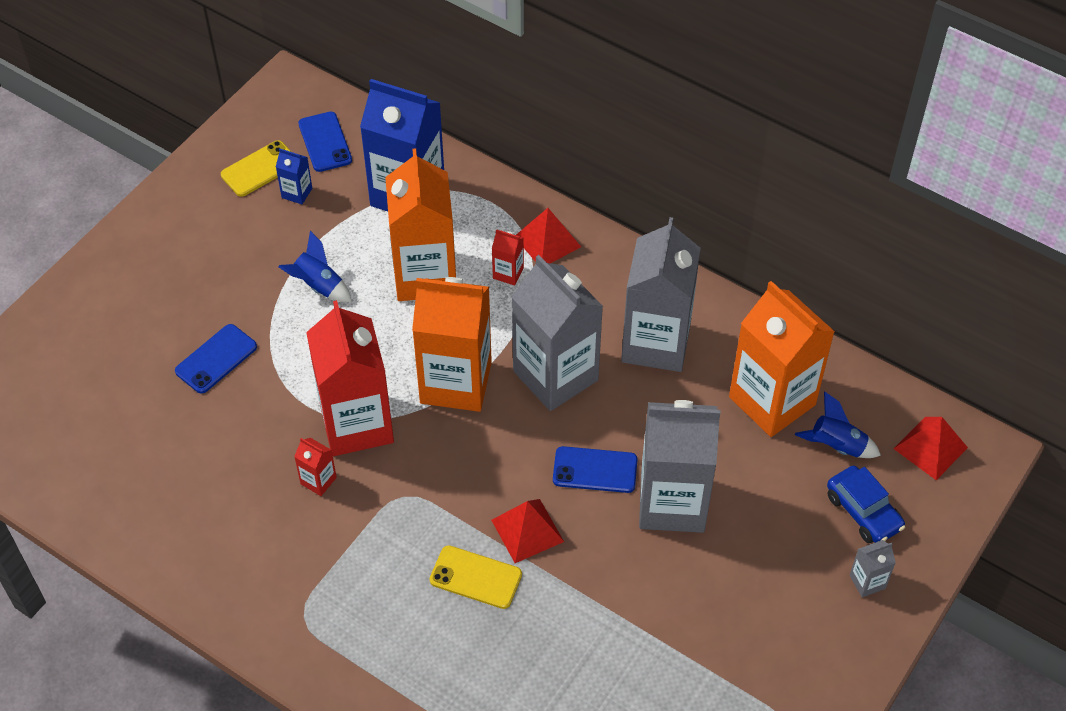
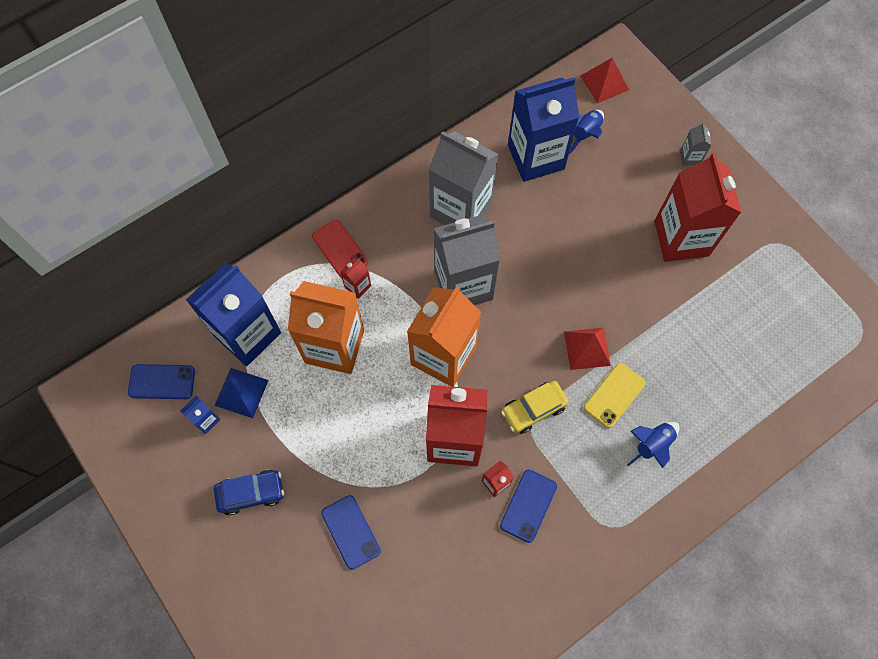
camera: 70 degrees left, 15 degrees up
yellow phone [221,140,292,197] -> none
blue rocket [278,231,352,302] -> blue rocket moved to [627,422,680,468]
red pyramid [516,208,581,263] -> red phone [312,220,368,278]
blue phone [553,446,638,493] -> blue phone moved to [500,470,557,543]
grey carton [639,400,721,533] -> none
orange carton [729,281,835,437] -> blue carton [508,77,580,182]
blue car [827,466,905,543] -> blue car moved to [214,470,284,515]
none -> blue pyramid [214,368,269,418]
none -> yellow car [501,381,569,434]
none -> red carton [654,153,742,262]

